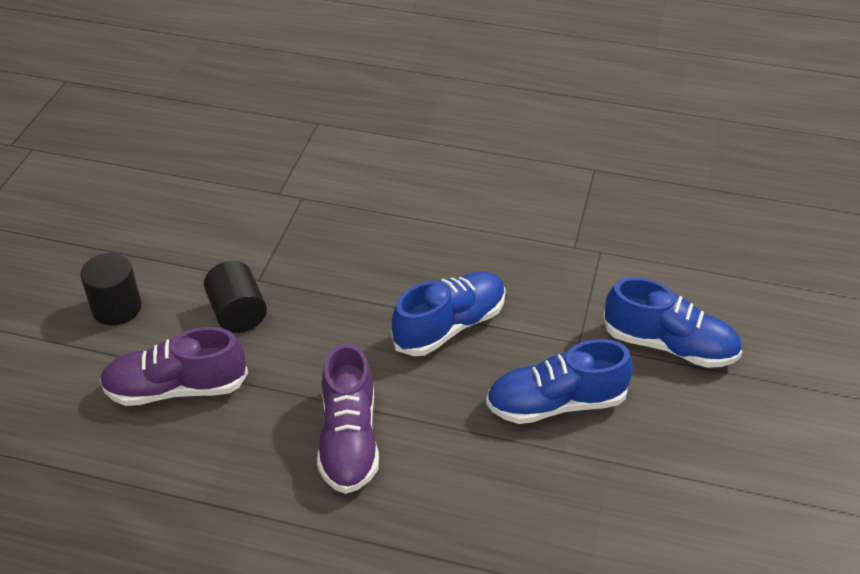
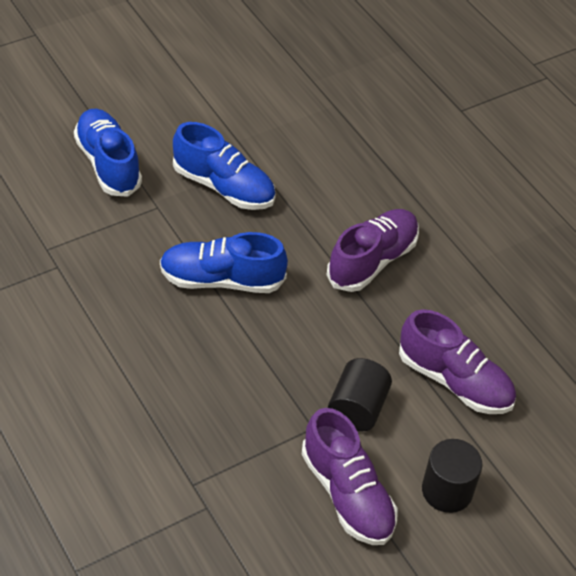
camera: 140 degrees left, 5 degrees up
none -> purple shoe [301,408,397,545]

